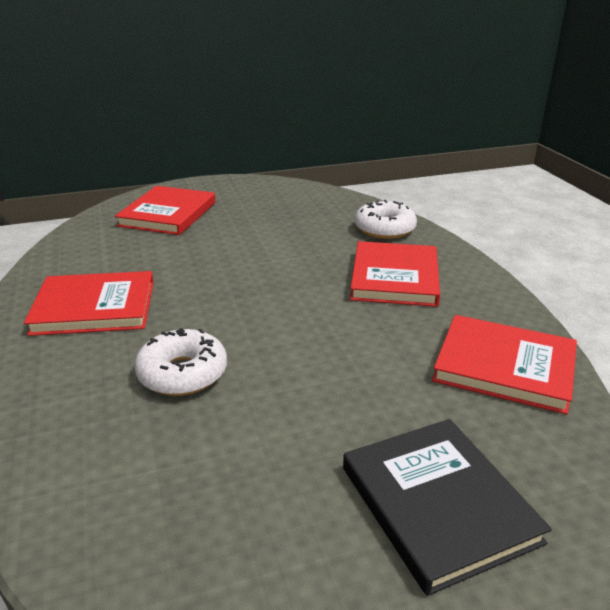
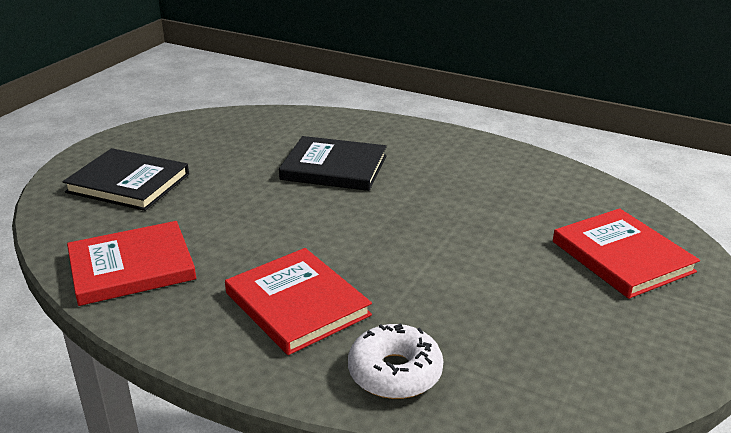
camera: 135 degrees right, 0 degrees up
red book [24,271,154,336] -> none
white donut [134,328,227,396] -> black book [279,136,387,191]

